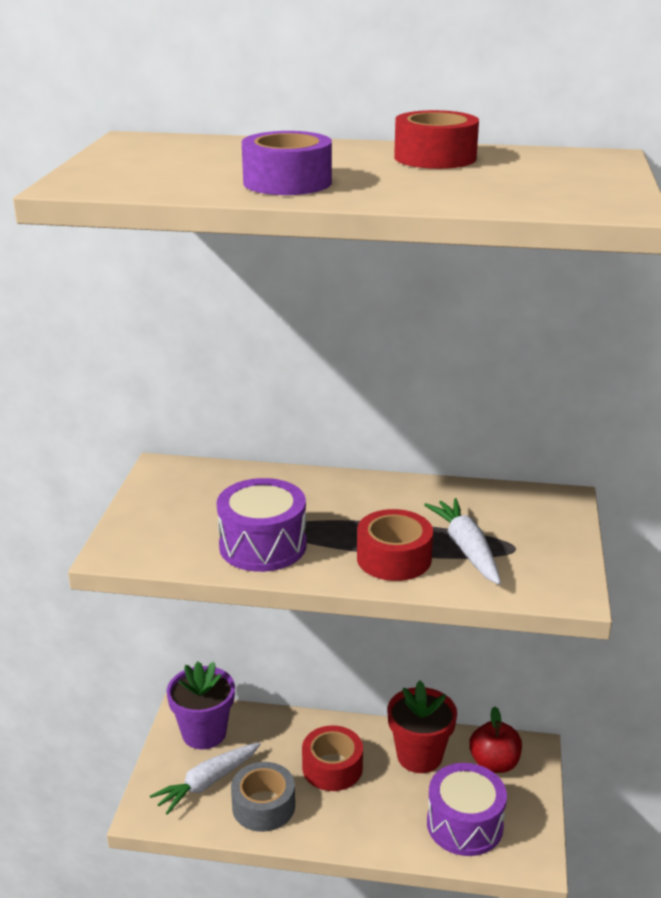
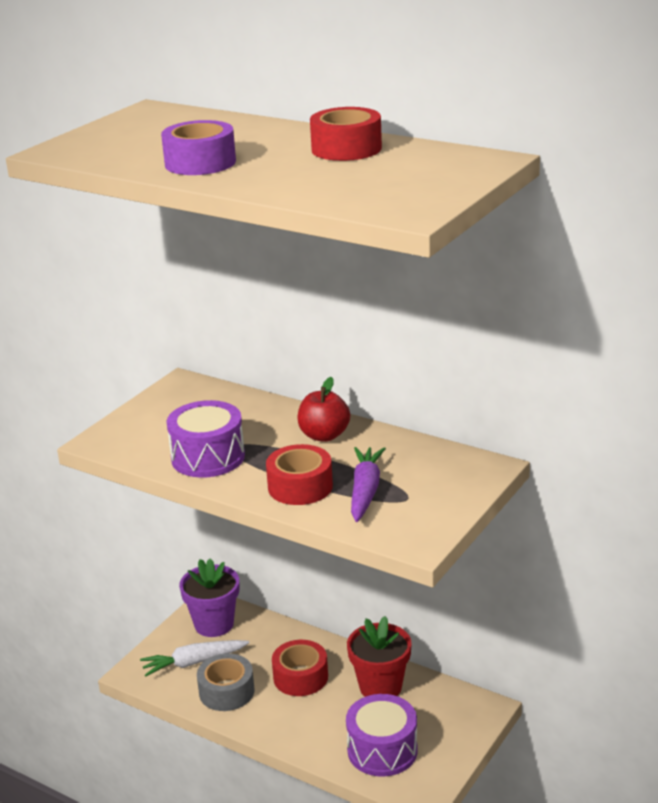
camera: 25 degrees right, 0 degrees up
white carrot [424,498,501,585] -> purple carrot [351,447,386,522]
red apple [469,706,522,773] -> red apple moved to [297,377,350,442]

